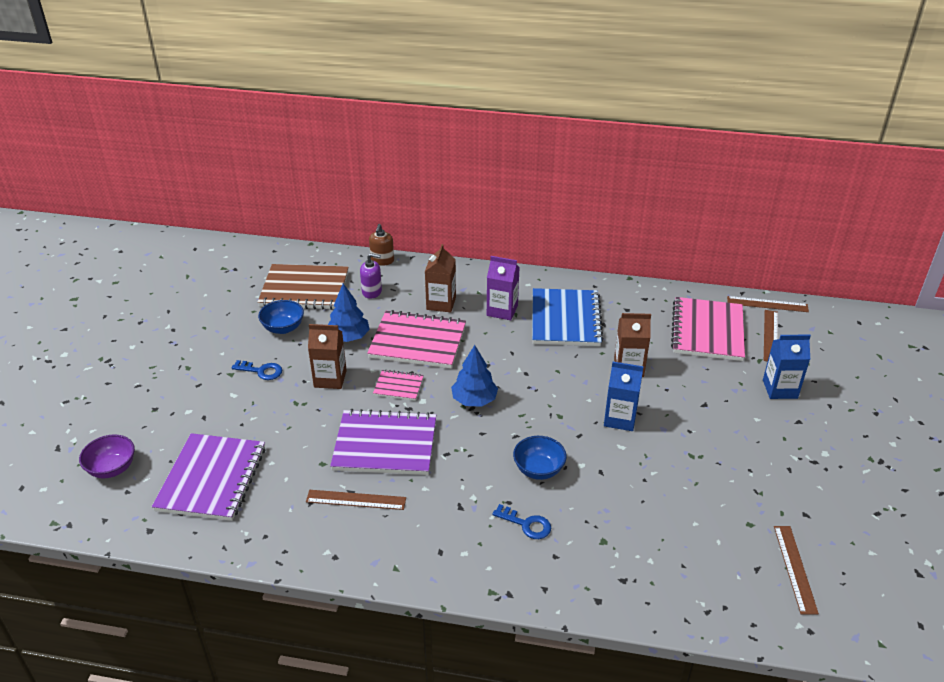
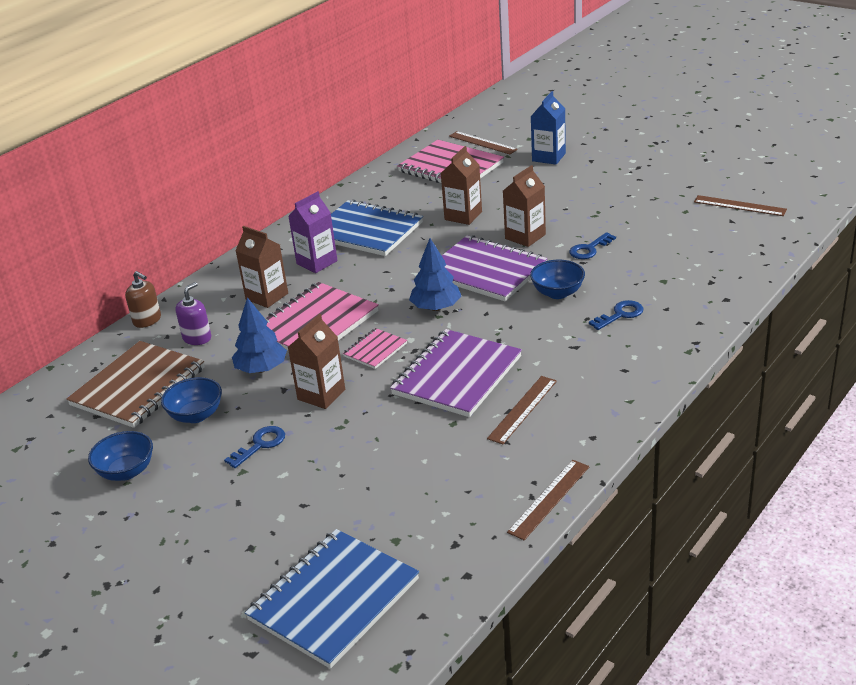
camera: 60 degrees left, 5 degrees down
purple bowl [79,434,135,478] -> blue notebook [245,529,419,669]
purple notebook [152,433,265,521] -> purple notebook moved to [442,235,548,301]
blue carton [604,362,644,431] -> brown carton [503,165,546,247]
brown ruler [727,296,809,312] -> brown ruler moved to [507,460,590,540]
none -> blue bowl [88,431,153,481]
none -> blue key [569,232,616,259]

